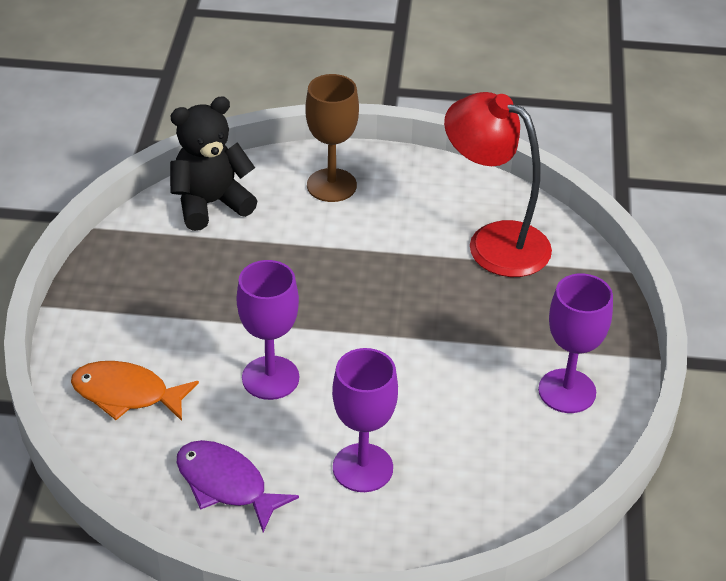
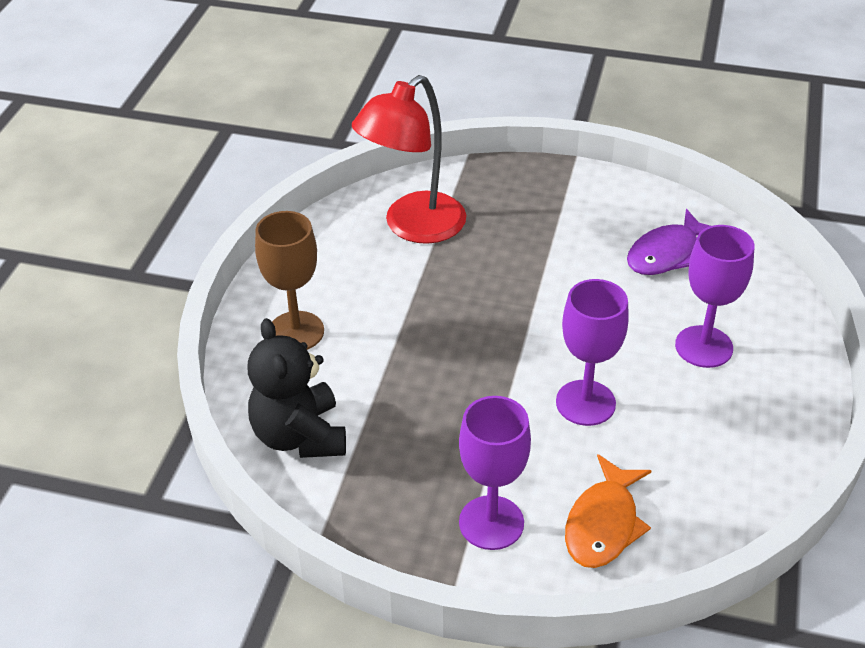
camera: 80 degrees left, 0 degrees up
purple fish [177,440,299,532] -> purple fish moved to [627,209,710,275]
purple goblet [538,274,613,413] -> purple goblet moved to [459,396,531,550]

